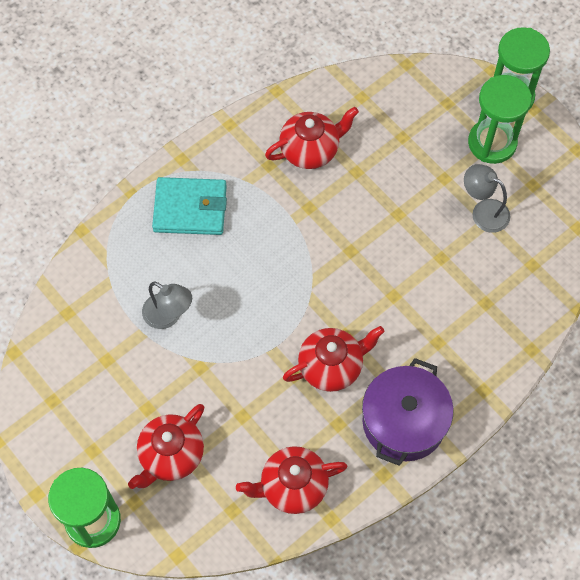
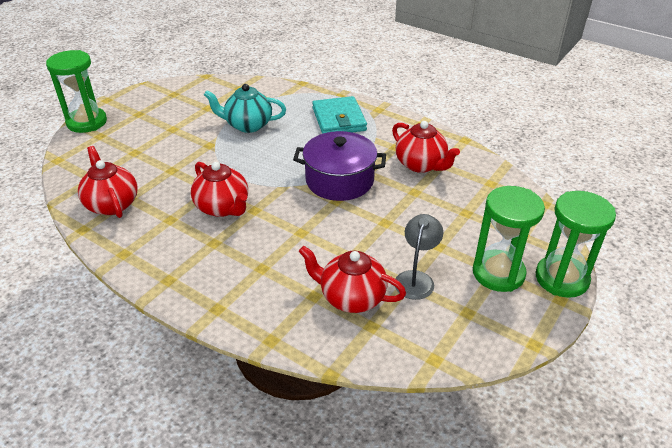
camera: 75 degrees right, 25 degrees down
red teapot [128,404,204,489] -> red teapot moved to [299,246,406,313]
grey lamp [142,281,192,329] -> turquoise teapot [204,84,286,133]
purple pot [362,358,453,466] -> purple pot moved to [293,131,386,201]

